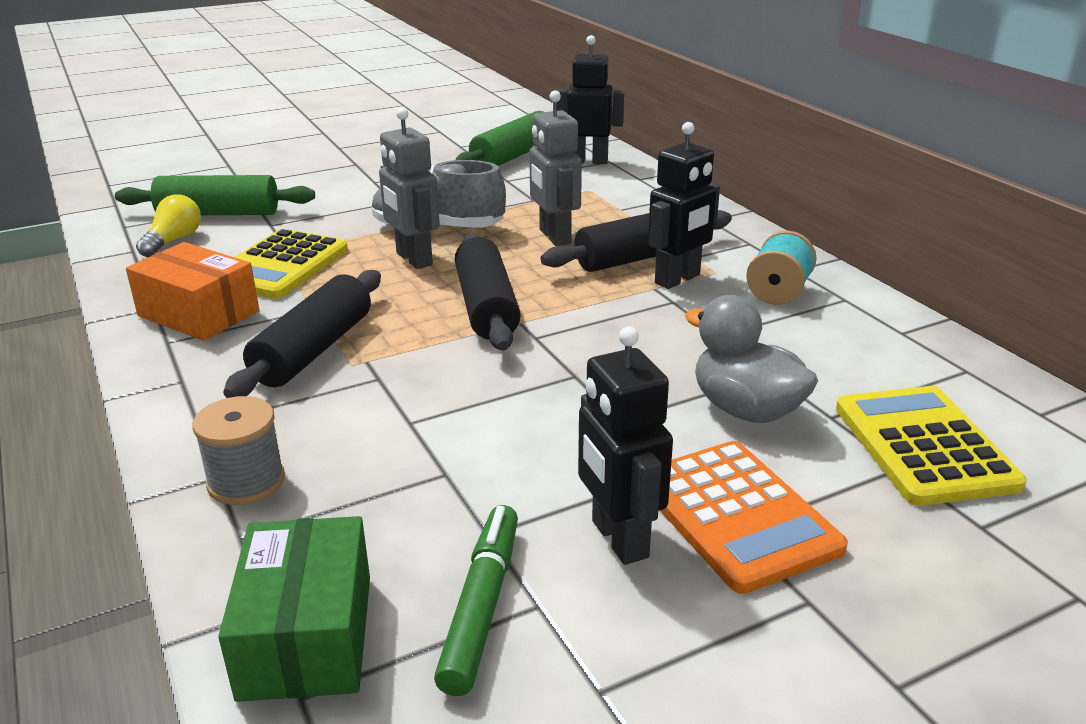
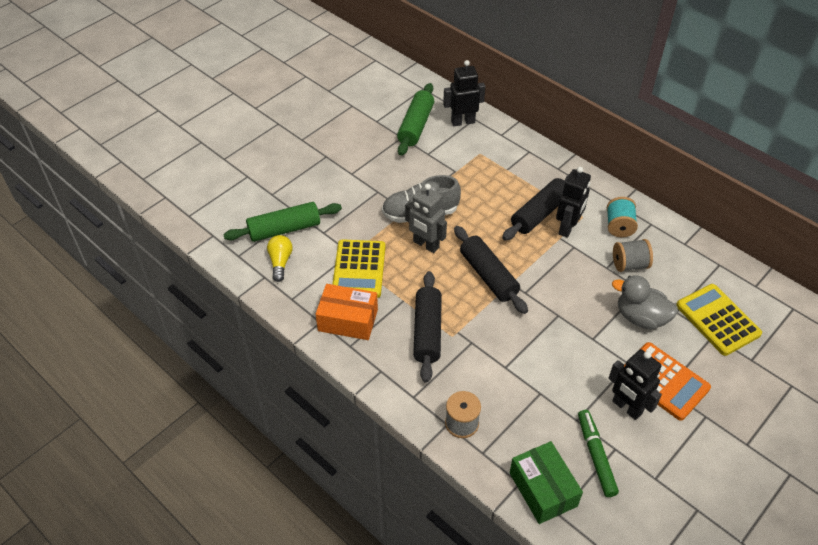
camera: 20 degrees left, 20 degrees up
grey robot [529,91,582,246] -> none
none -> grey spool [613,239,653,272]

